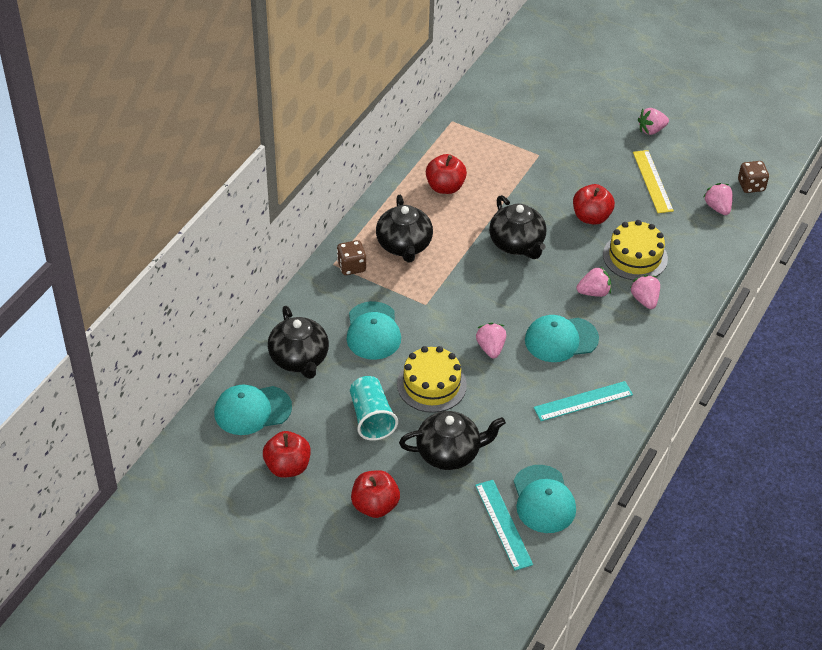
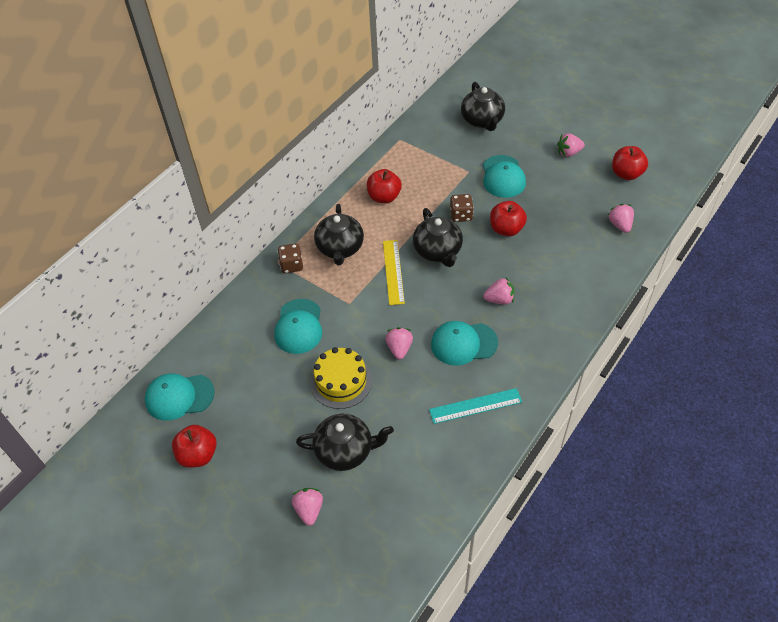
camera: 10 degrees right, 5 degrees up
black teapot [268,306,329,379] -> black teapot moved to [461,82,505,131]
turquoise cup [350,376,398,441] -> none
red apple [351,470,400,518] -> red apple moved to [612,146,648,180]
turquoise ruler [475,480,533,570] -> none
turquoise cap [514,465,576,533] -> turquoise cap moved to [483,155,526,198]
yellow cake [603,220,668,280] -> none
pink strawberry [630,275,660,309] -> pink strawberry moved to [292,488,323,526]
yellow ruler [633,150,674,213] -> yellow ruler moved to [383,240,405,305]
brown dice [738,161,769,193] -> brown dice moved to [450,194,474,222]

